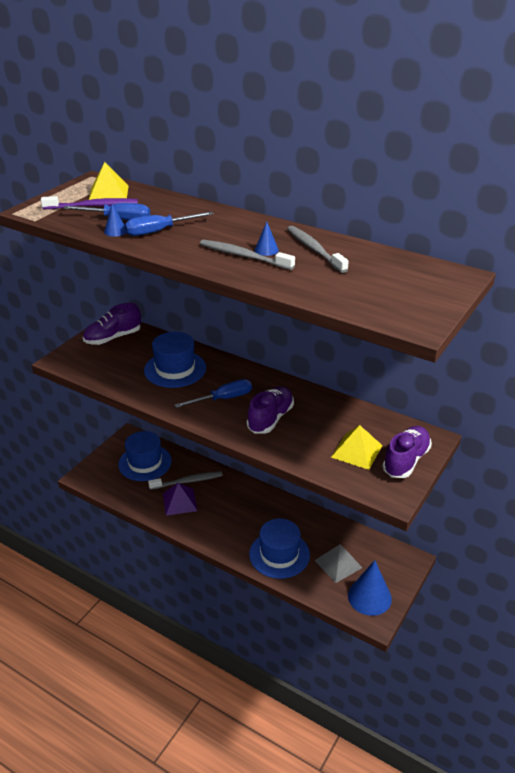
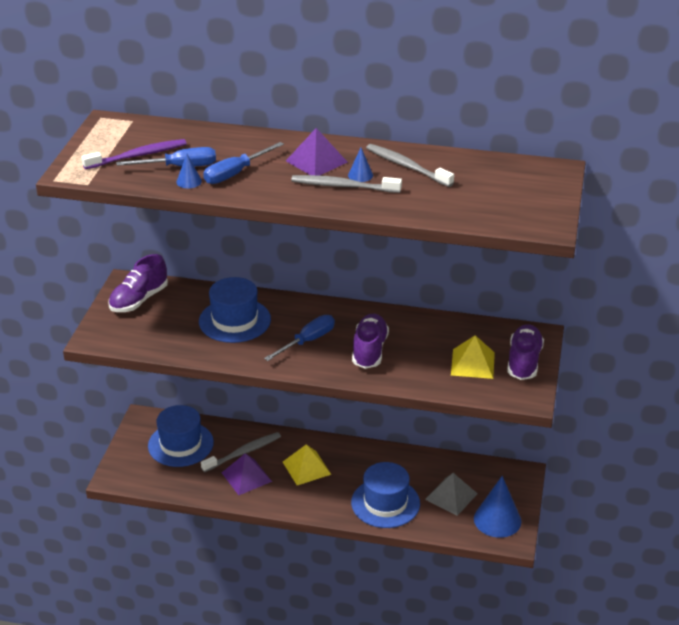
camera: 20 degrees left, 0 degrees up
yellow pyramid [89,162,129,200] -> yellow pyramid moved to [283,444,331,485]
none -> purple pyramid [286,128,348,176]

